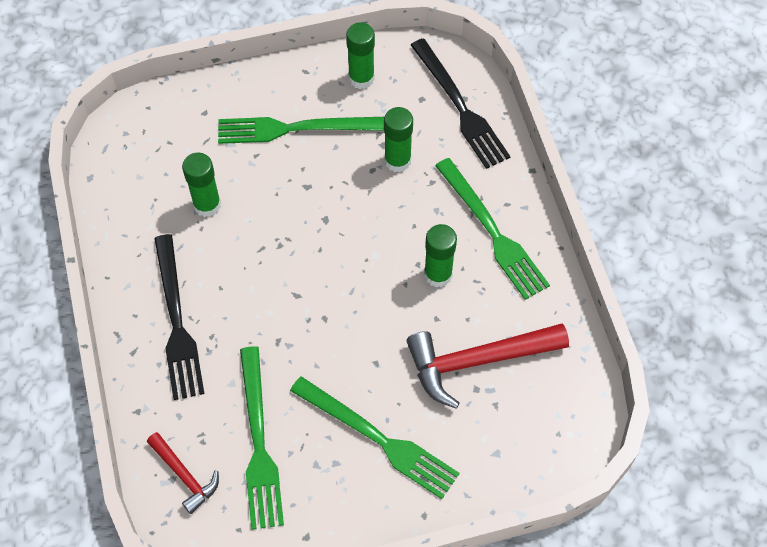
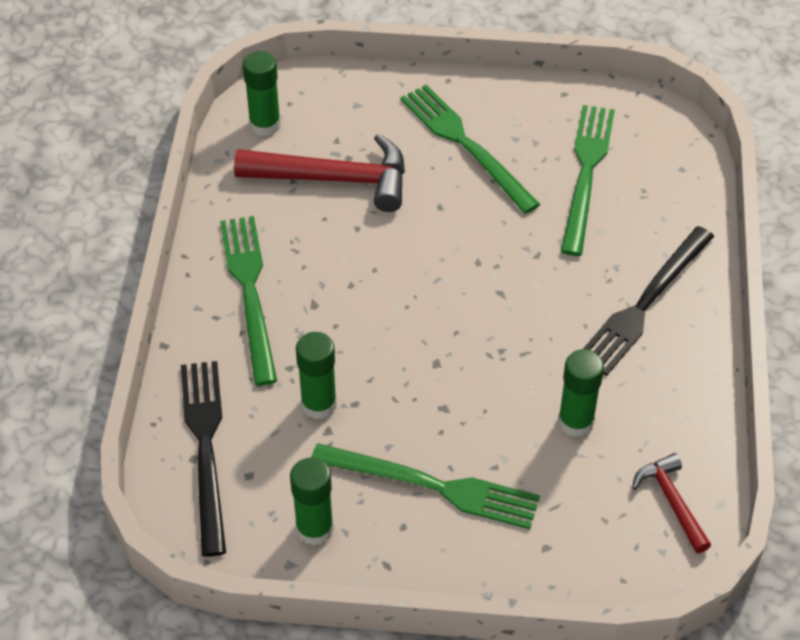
camera: 160 degrees left, 10 degrees down
red hammer [147,432,219,514] -> red hammer moved to [632,453,711,553]
black fork [154,234,204,400] -> black fork turned 150 degrees counterclockwise [583,226,714,376]
green glue stick [424,224,457,287] -> green glue stick moved to [243,51,281,137]

